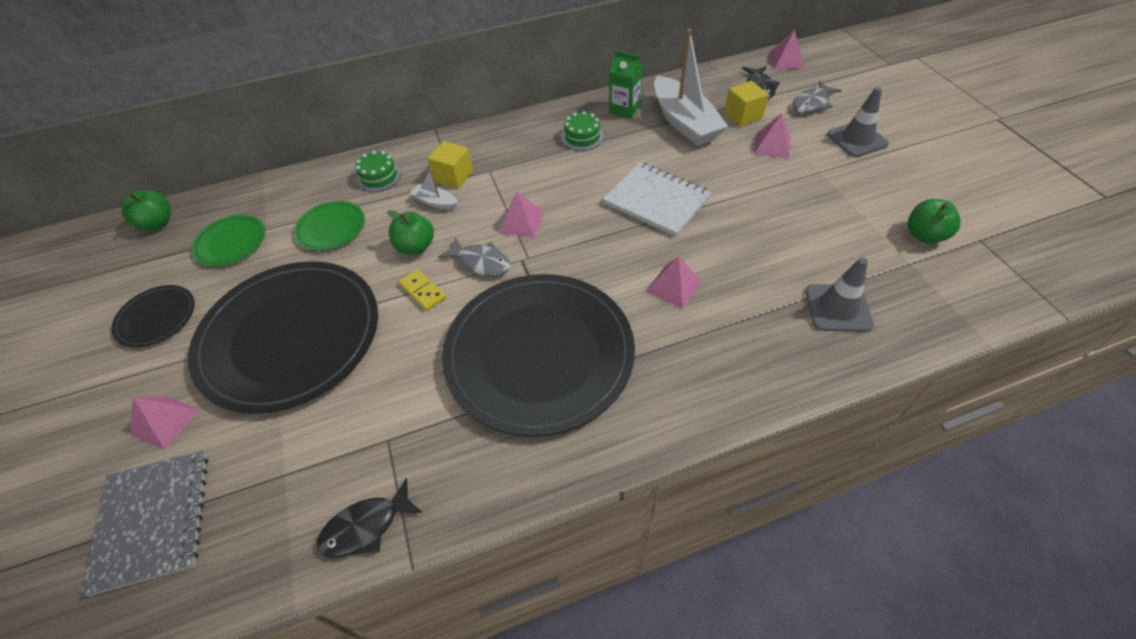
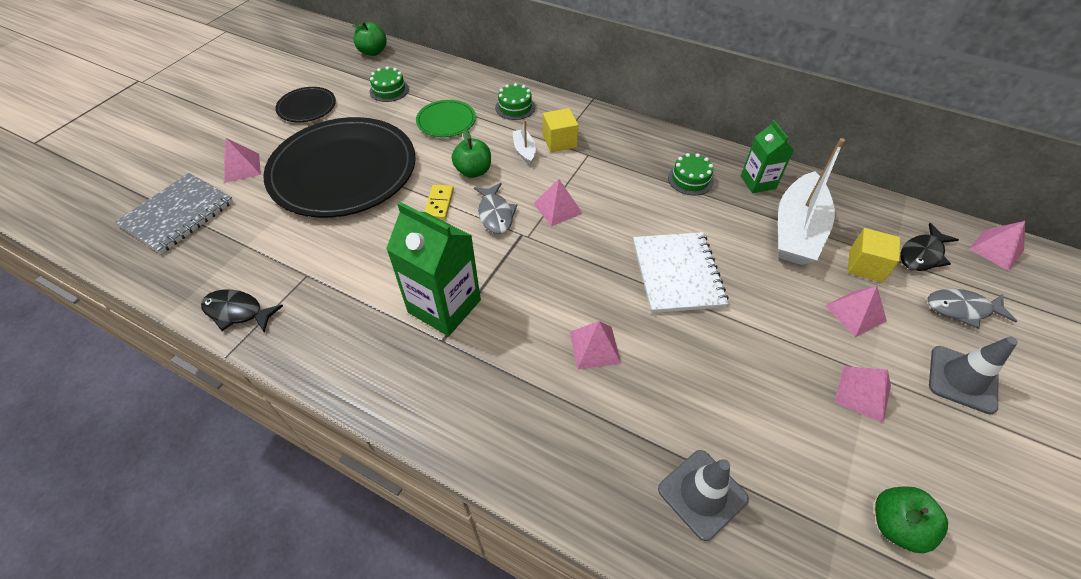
camera: 45 degrees right, 0 degrees up
green plate [192,215,265,266] -> green cake [370,66,409,102]
black plate [442,274,635,437] -> green carton [386,202,481,336]
none -> pink pyramid [834,366,891,423]

